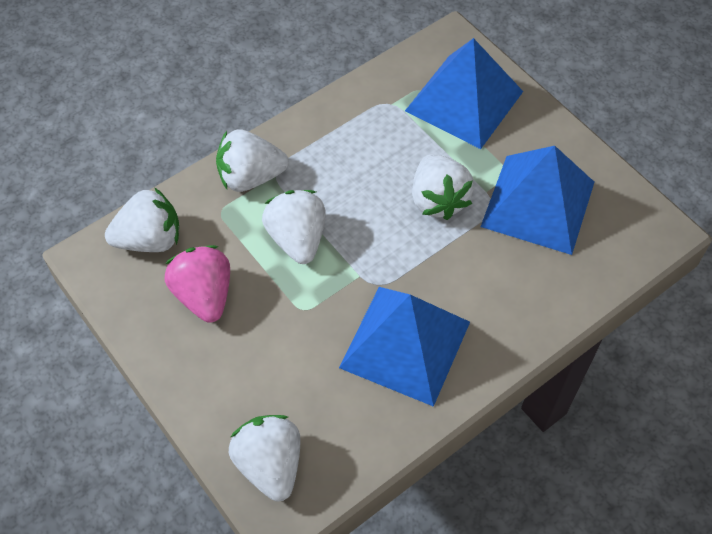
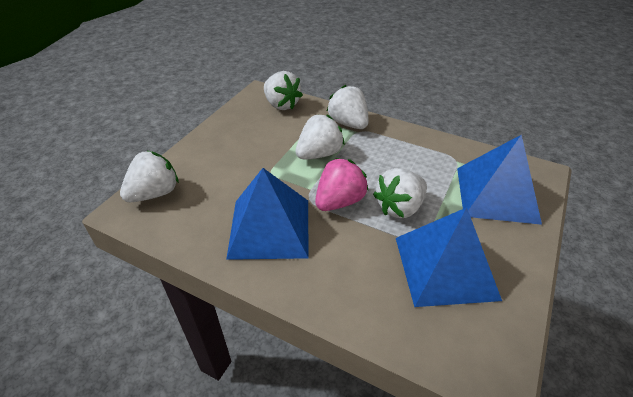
camera: 65 degrees right, 15 degrees down
pink strawberry [165,245,230,323] -> pink strawberry moved to [315,158,369,211]

